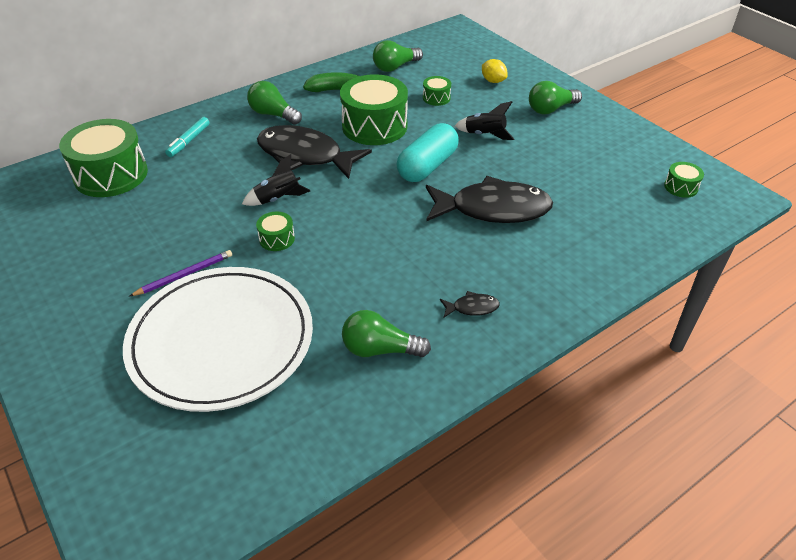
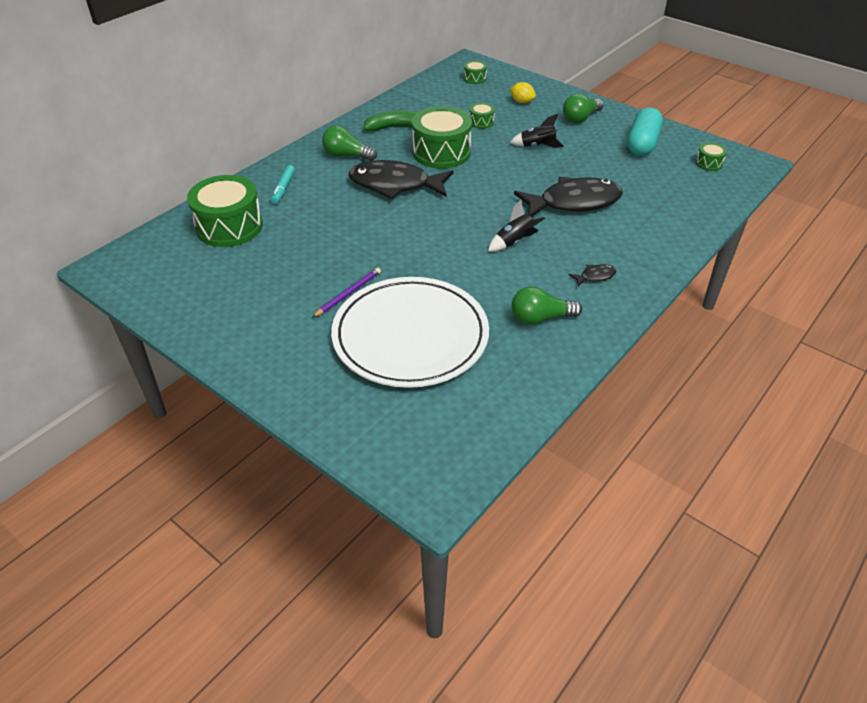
camera: 15 degrees left, 0 degrees up
black rocket [242,154,310,206] -> black rocket moved to [488,200,545,252]
green drum [256,212,295,251] -> green drum moved to [464,60,487,84]
green light bulb [373,40,423,72] -> none
turquoise capsule [396,123,459,182] -> turquoise capsule moved to [627,107,663,156]

